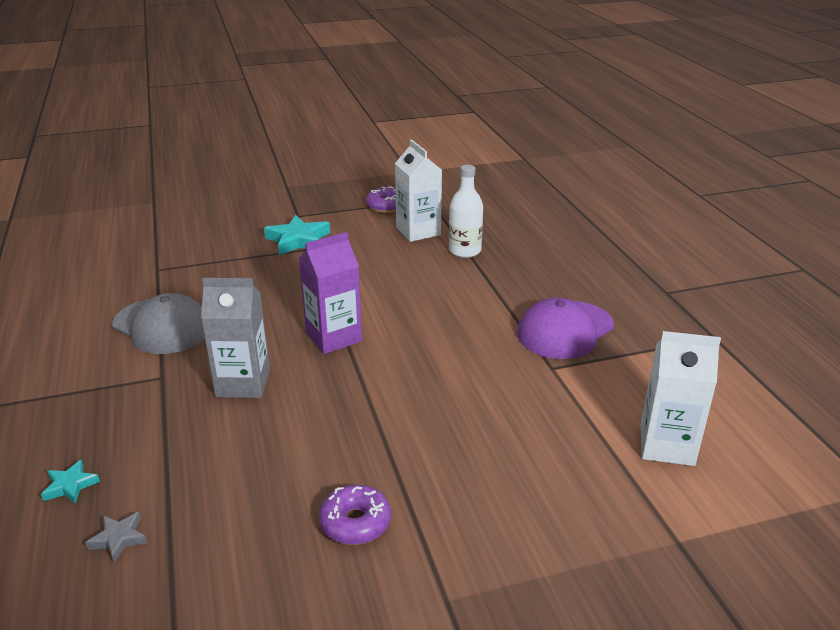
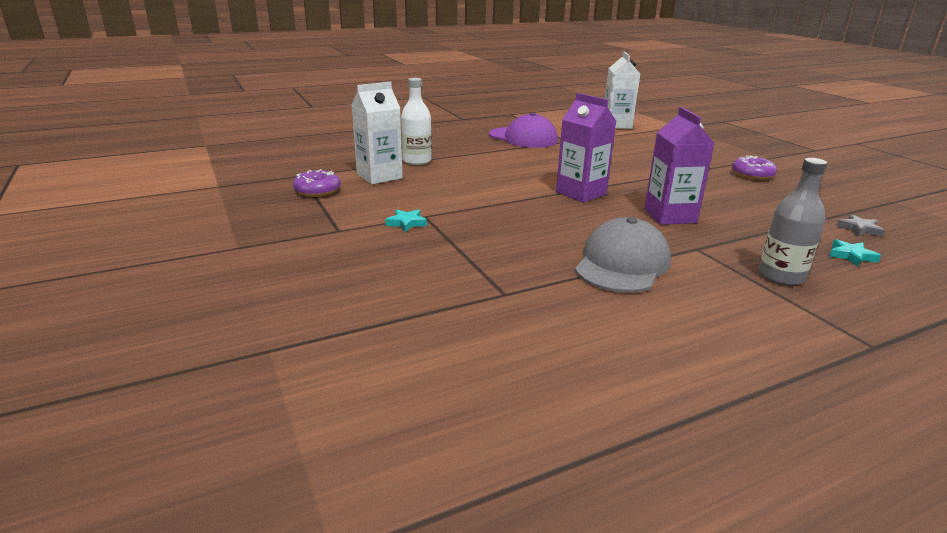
camera: 100 degrees left, 5 degrees down
grey carton [201,278,270,398] -> purple carton [644,107,715,225]
turquoise star [264,215,330,255] -> turquoise star [385,209,427,232], size x0.53
none -> grey bottle [759,158,827,286]

